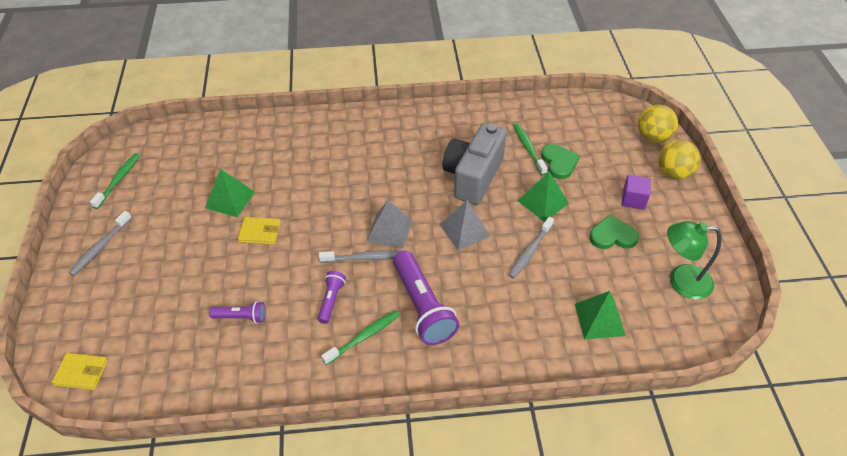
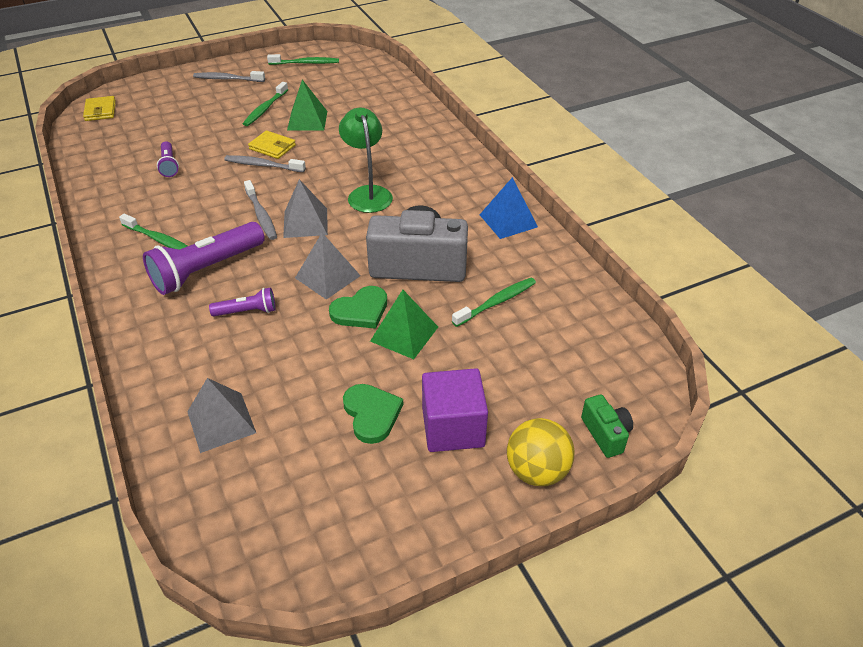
camera: 70 degrees right, 5 degrees down
yellow wallet [238,217,281,245] -> yellow wallet turned 45 degrees counterclockwise [248,130,296,159]
purple flashlight [318,271,346,324] -> purple flashlight moved to [209,288,276,317]
grey toothbrush [508,217,554,279] -> grey toothbrush moved to [224,155,306,172]
green heart [541,144,580,179] -> green heart moved to [329,286,387,329]
green pyramid [575,291,626,339] -> grey pyramid [187,378,256,453]
purple cube [622,175,651,210] -> purple cube [422,368,488,452], size x1.60
yellow ball [638,105,678,143] -> green camera [581,395,633,458]
green lamp [667,221,722,300] -> green lamp moved to [339,108,393,213]
none -> green toothbrush [243,82,288,126]
none -> blue pyramid [480,177,538,239]

